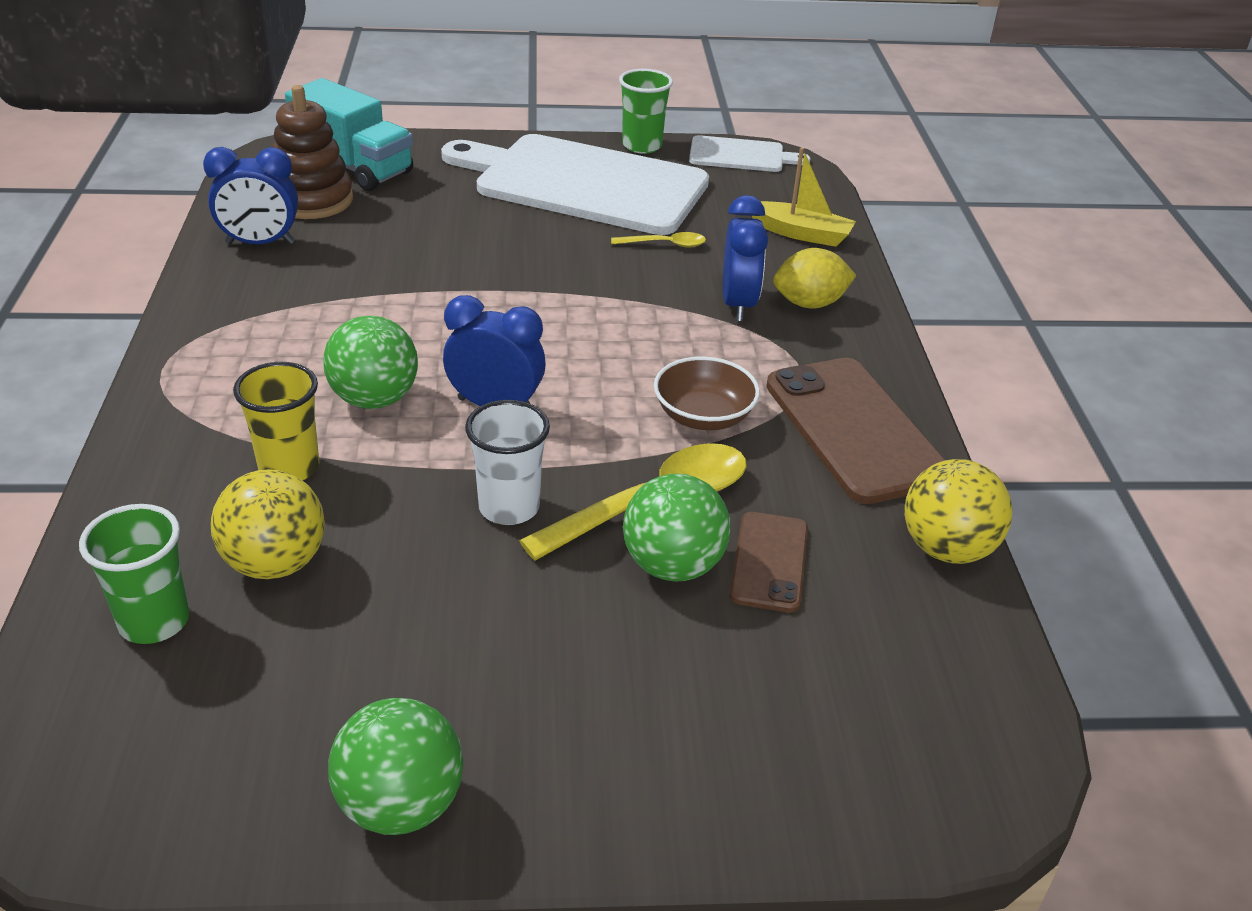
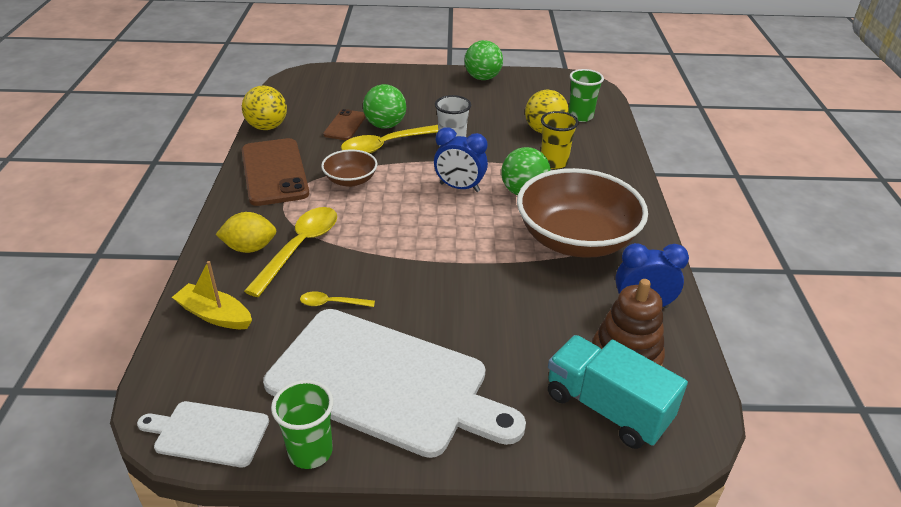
camera: 175 degrees left, 0 degrees up
blue clock [723,195,768,321] -> yellow spoon [244,207,337,297]
none -> brown bowl [517,168,648,258]

